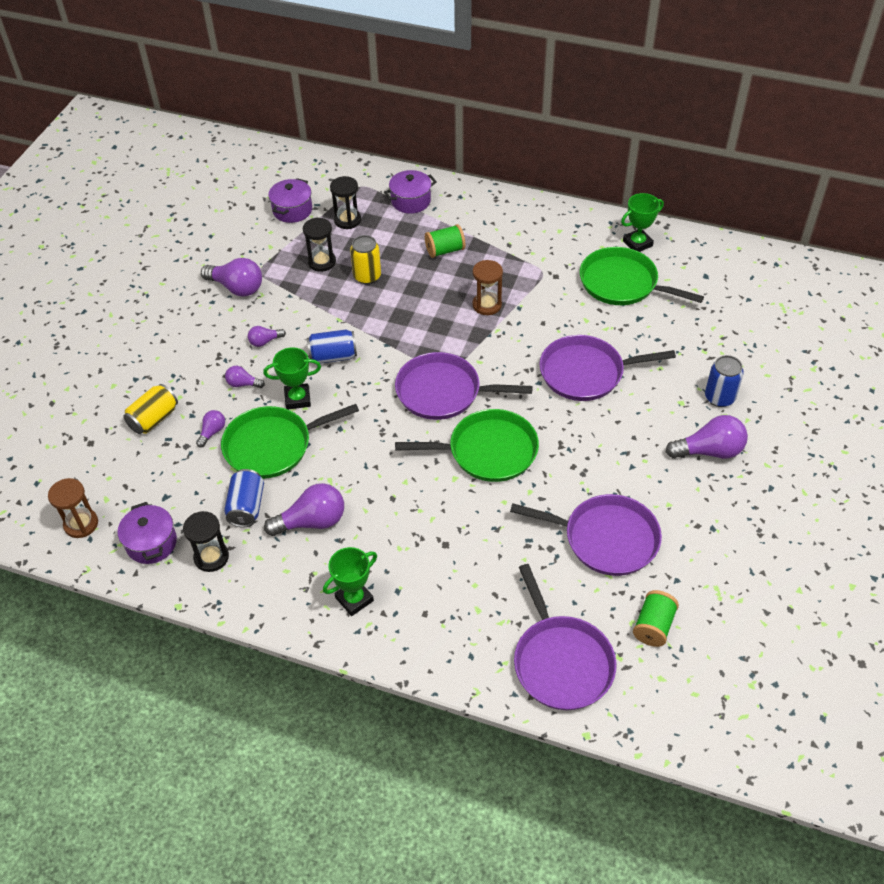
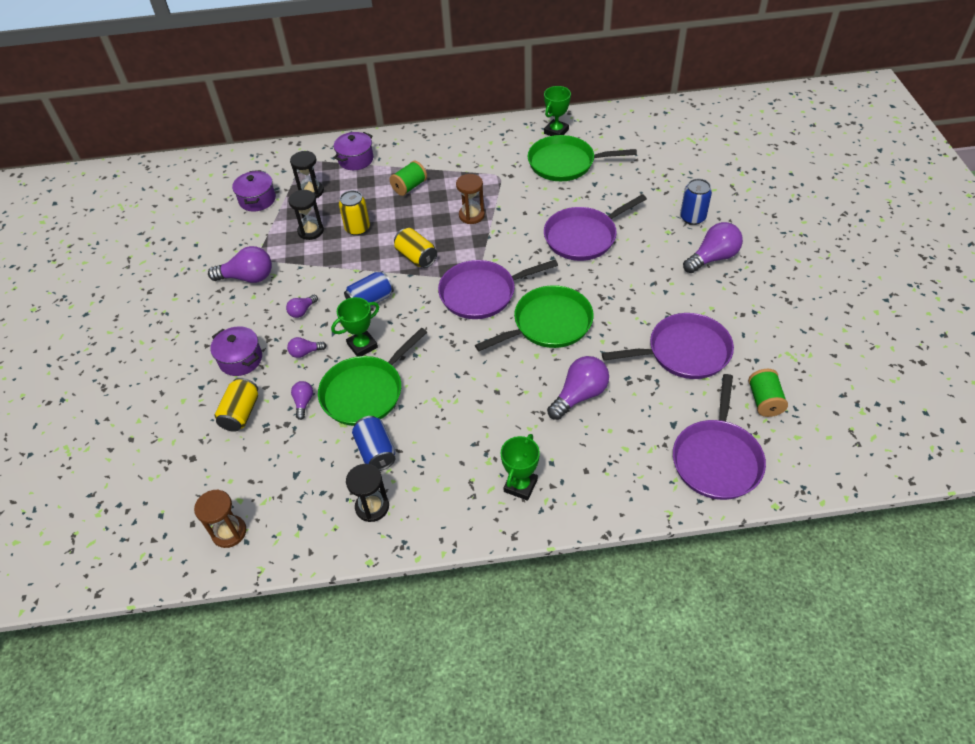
camera: 25 degrees left, 0 degrees up
purple pot [118,502,177,564] -> purple pot moved to [210,327,262,376]
purple light bulb [264,483,344,536] -> purple light bulb moved to [547,356,609,420]
purple pan [514,564,616,710] -> purple pan turned 60 degrees clockwise [673,374,766,500]
none -> yellow can [394,228,437,268]

